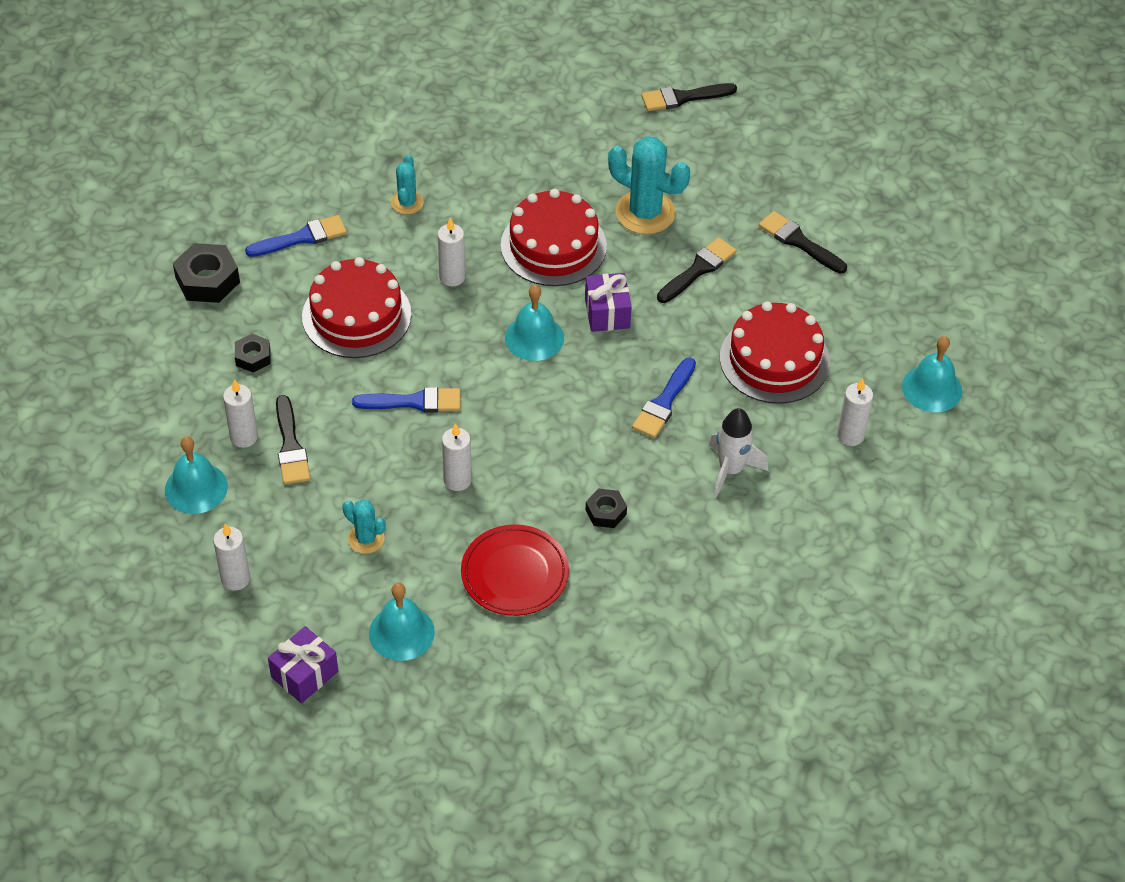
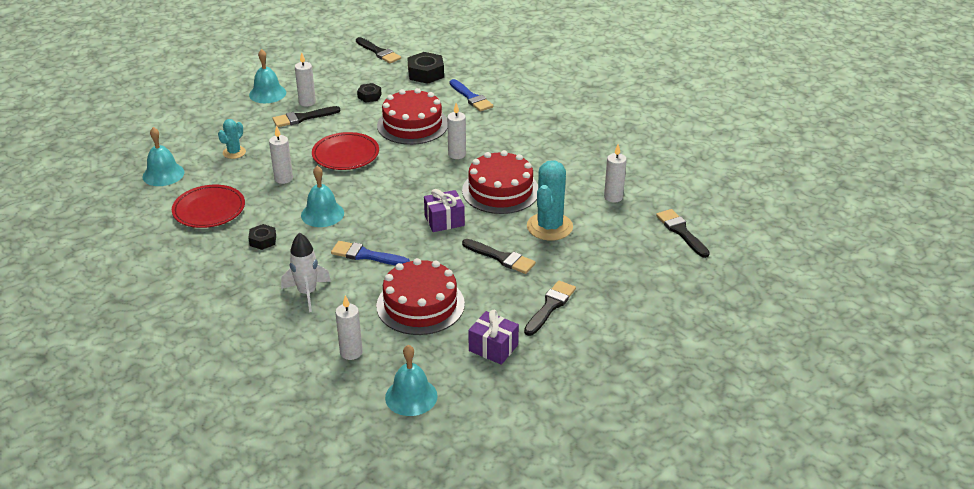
camera: 80 degrees right, 15 degrees down
white candle [213,523,250,591] -> white candle moved to [604,144,627,203]
purple gift [268,626,338,703] -> purple gift moved to [468,310,519,365]
blue brush [352,387,460,413] -> red plate [312,132,379,170]
turquoise cactus [391,155,424,214] -> none
turquoise bell [505,285,564,361] -> turquoise bell moved to [301,166,344,227]
none -> black brush [356,37,401,63]

